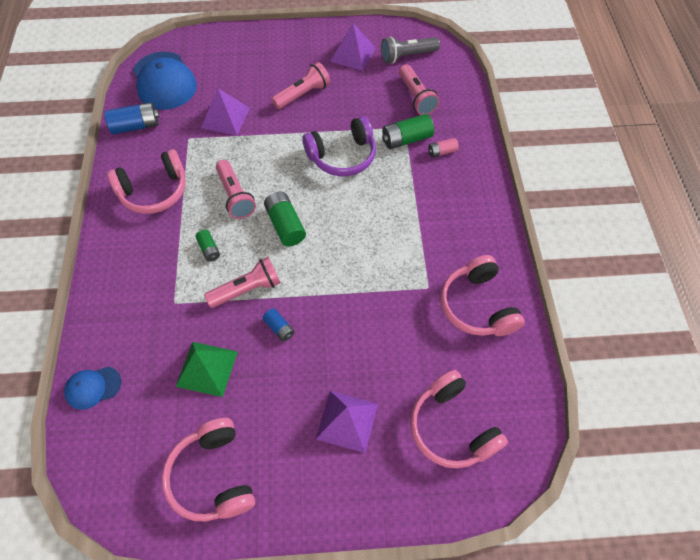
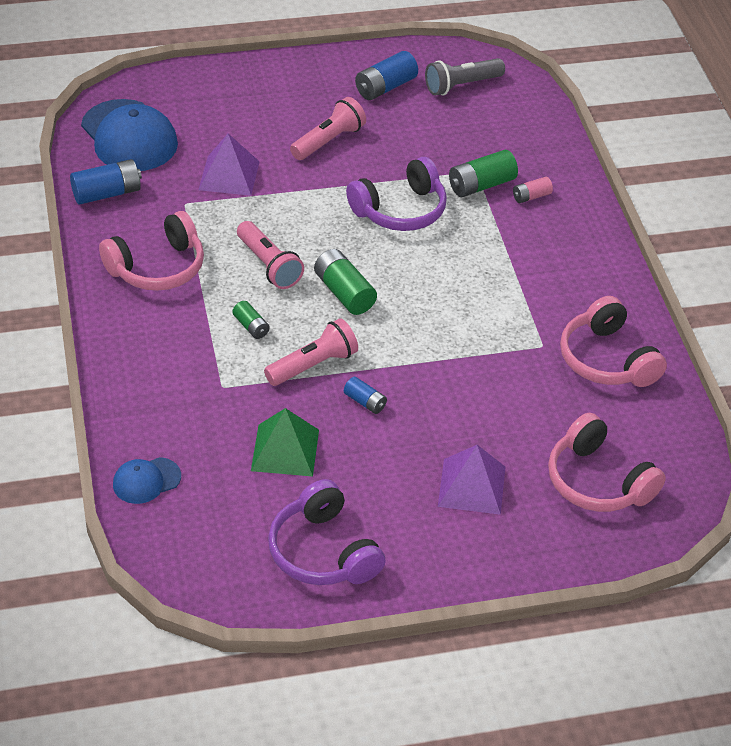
camera: 10 degrees left, 15 degrees down
pink headphones [162,418,255,521] -> purple headphones [268,479,386,585]
purple pyramid [330,23,376,71] -> blue battery [355,51,418,100]
pink flashlight [399,64,440,115] -> none

